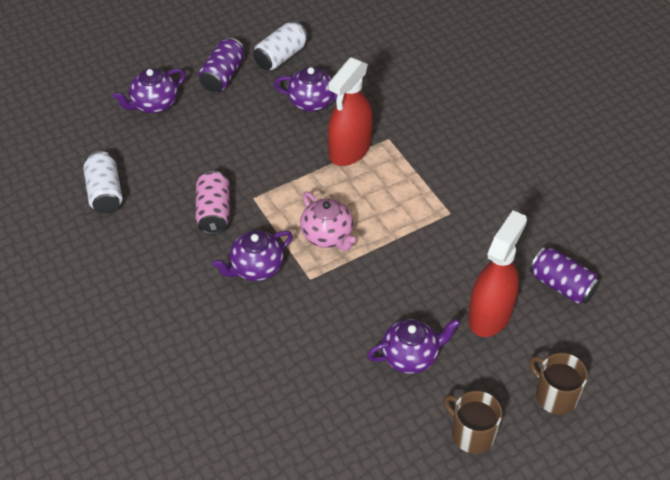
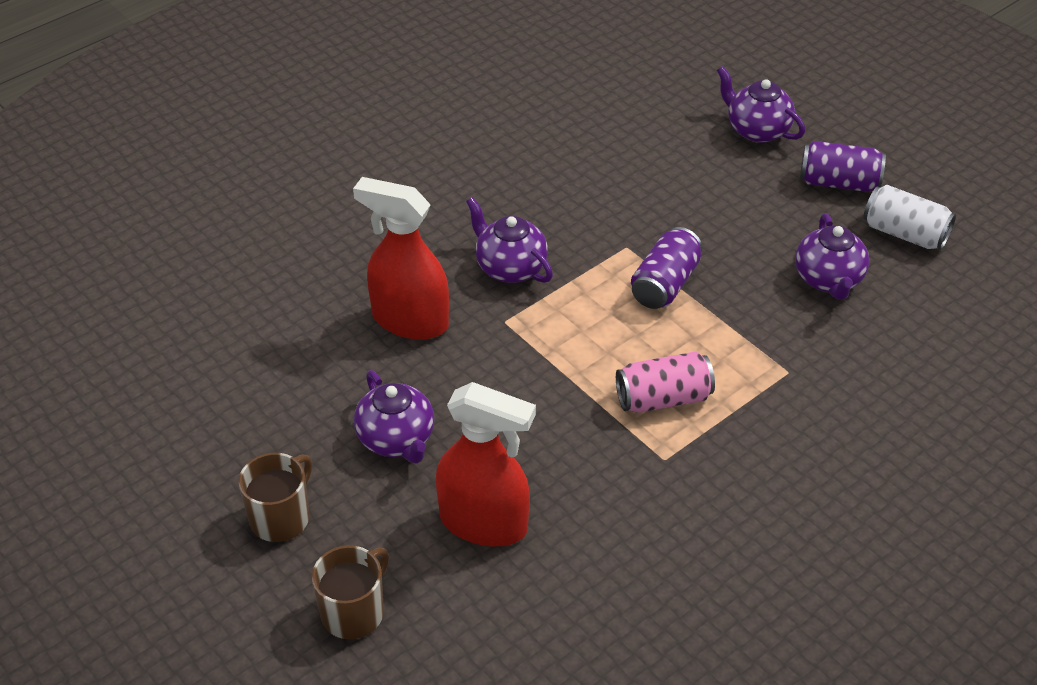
camera: 80 degrees right, 5 degrees down
white can [83,151,123,214] -> none
pink can [195,171,230,235] -> pink can moved to [616,352,715,413]
pink teapot [300,192,355,251] -> none
red spray bottle [328,57,373,166] -> red spray bottle moved to [353,177,449,340]
purple can [530,247,600,304] -> purple can moved to [631,227,702,309]

